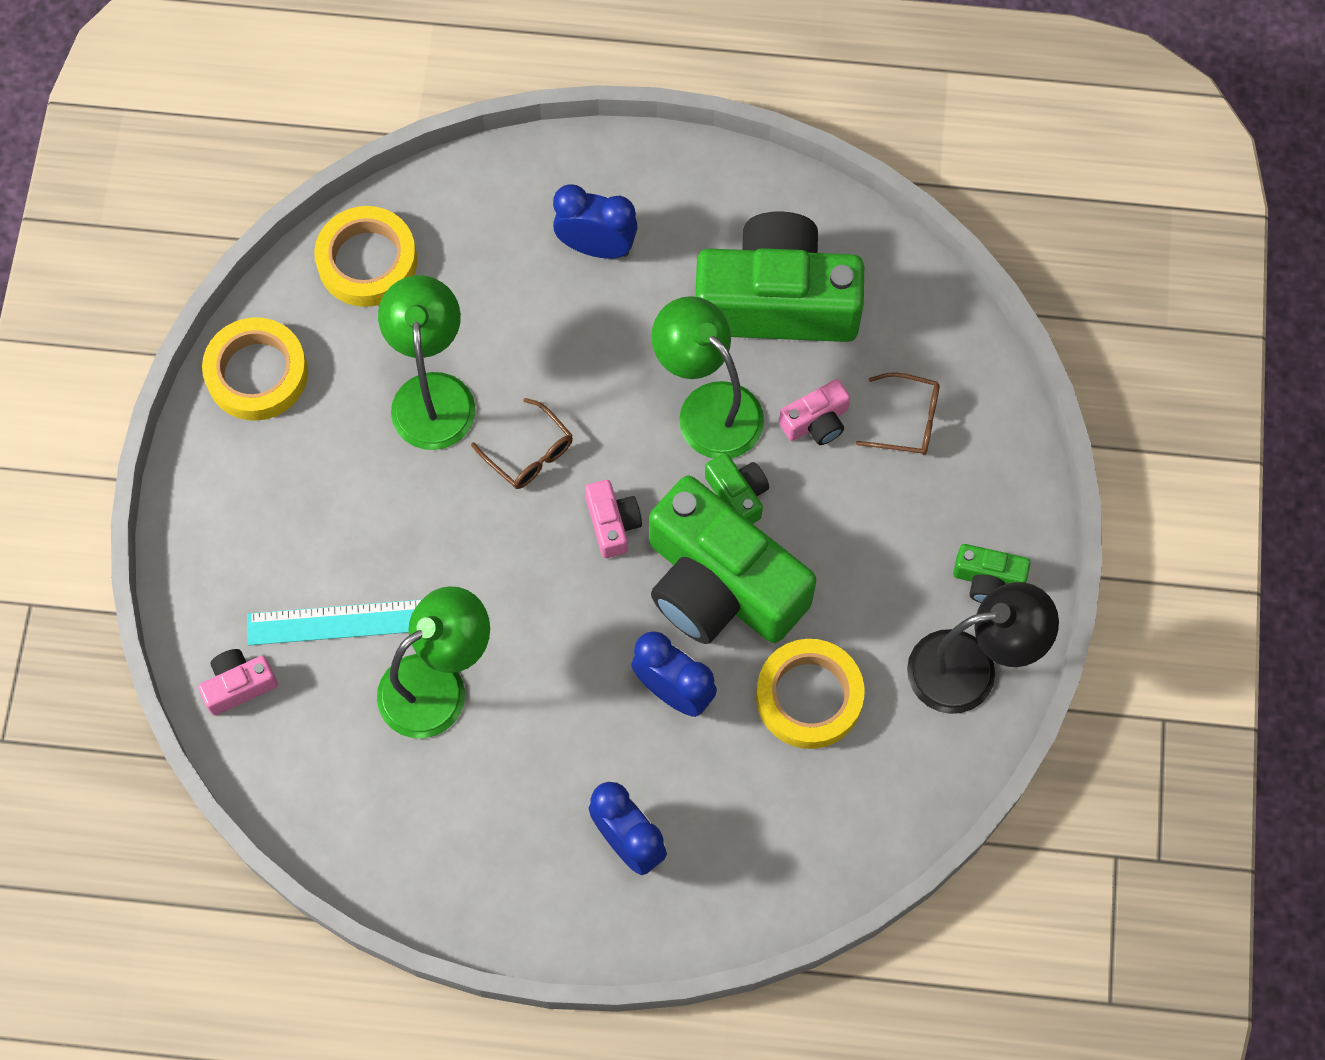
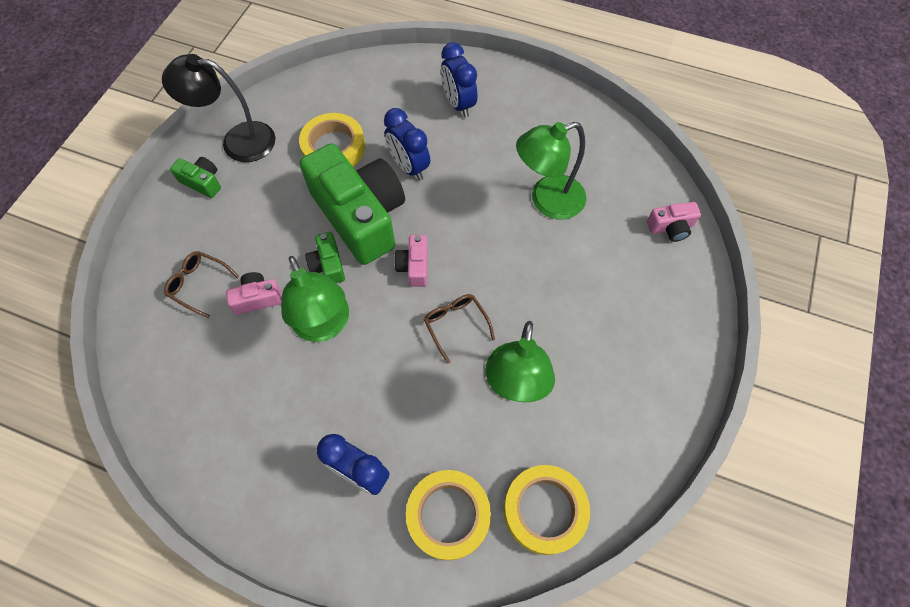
camera: 165 degrees left, 5 degrees down
yellow tape [202,317,308,421] -> yellow tape moved to [406,470,491,561]
turquoise ruler [247,599,422,645] -> none
green camera [695,211,864,342] -> none

